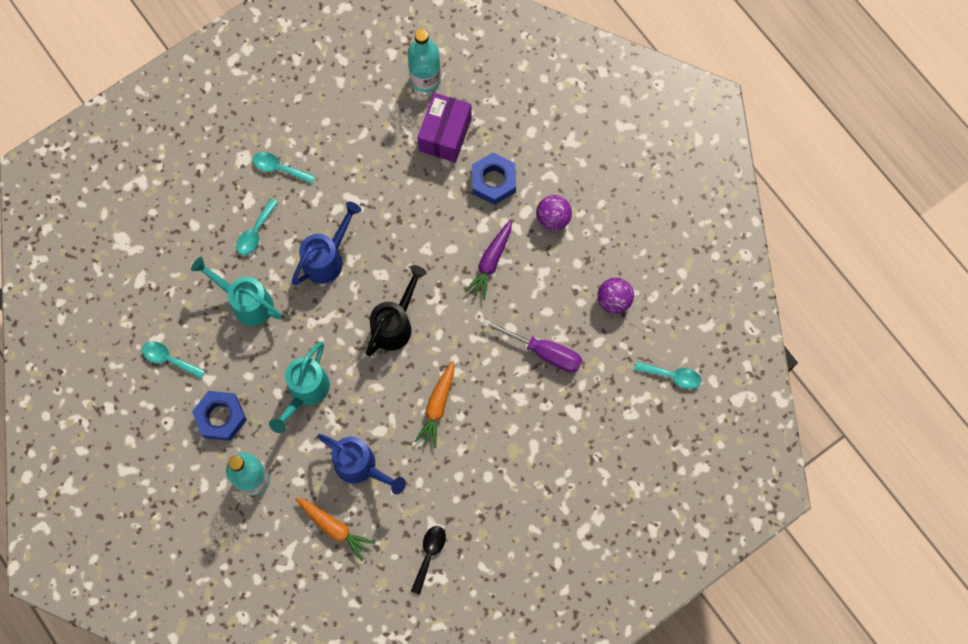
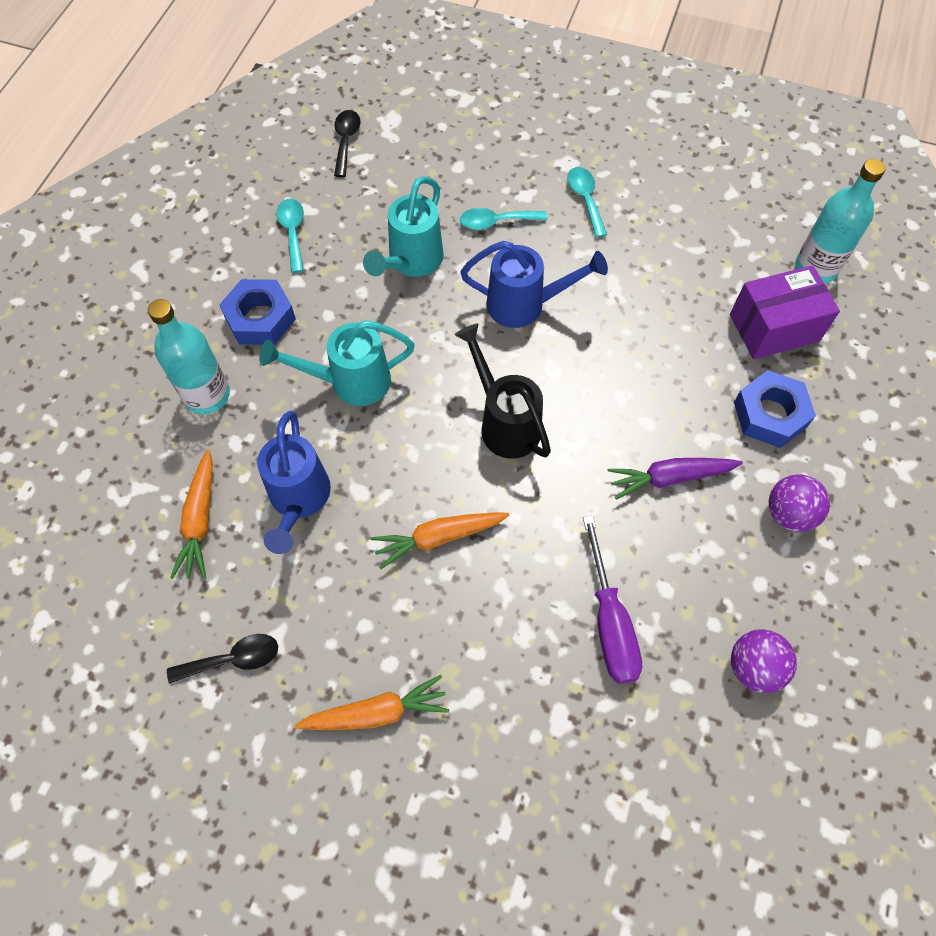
camera: 55 degrees right, 10 degrees down
turquoise watering can [191,257,282,326] -> turquoise watering can turned 150 degrees counterclockwise [363,176,444,277]
black watering can [366,265,427,356] -> black watering can turned 120 degrees counterclockwise [455,323,551,459]
turquoise spoon [634,361,701,389] -> none
none -> orange carrot [294,675,449,730]
none -> black spoon [334,110,360,177]

